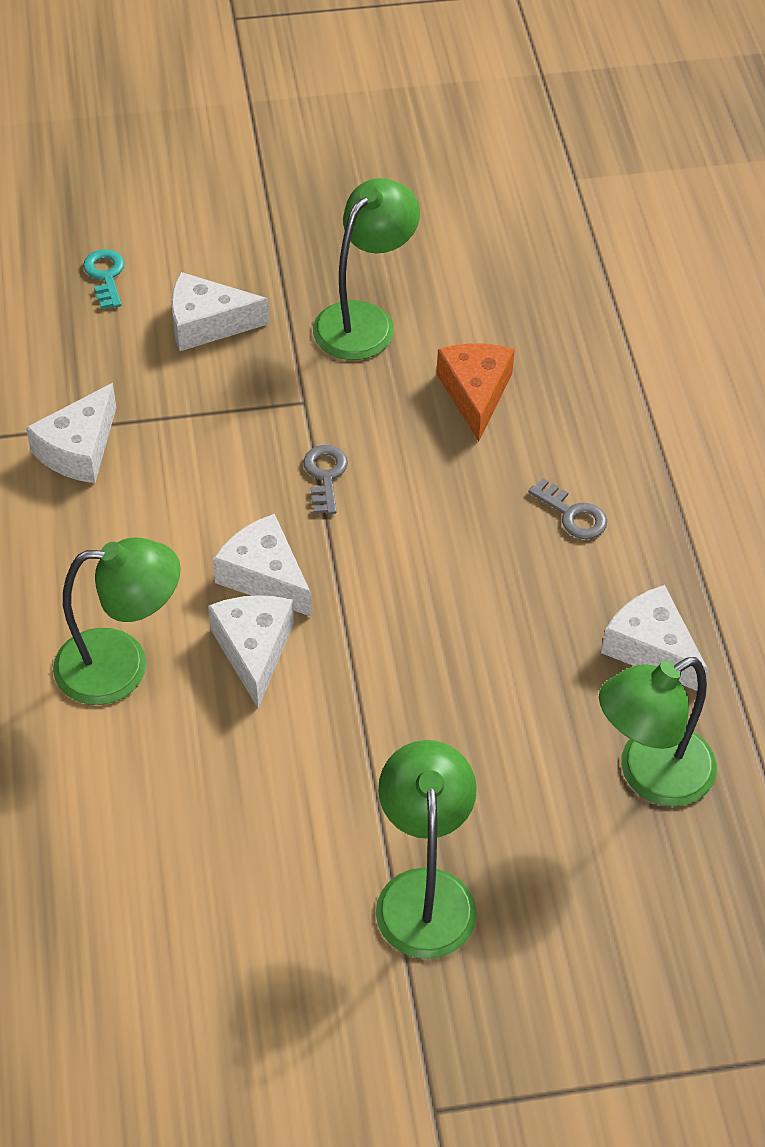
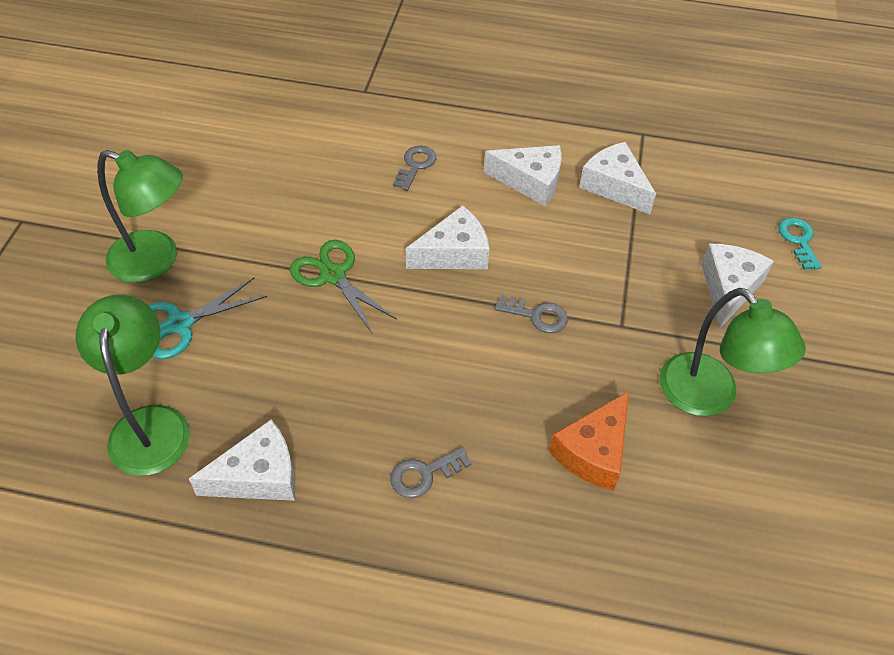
camera: 110 degrees right, 0 degrees up
green lamp [53,538,181,705] -> grey key [393,146,436,191]
turquoise key [83,249,125,309] -> turquoise key turned 105 degrees counterclockwise [778,218,822,270]
white cheese [208,595,294,708] -> white cheese moved to [484,145,562,206]
orange cheese [437,343,515,442] -> orange cheese turned 105 degrees clockwise [549,391,629,491]
none -> turquoise scissors [149,277,267,359]
none -> green scissors [290,240,397,333]

